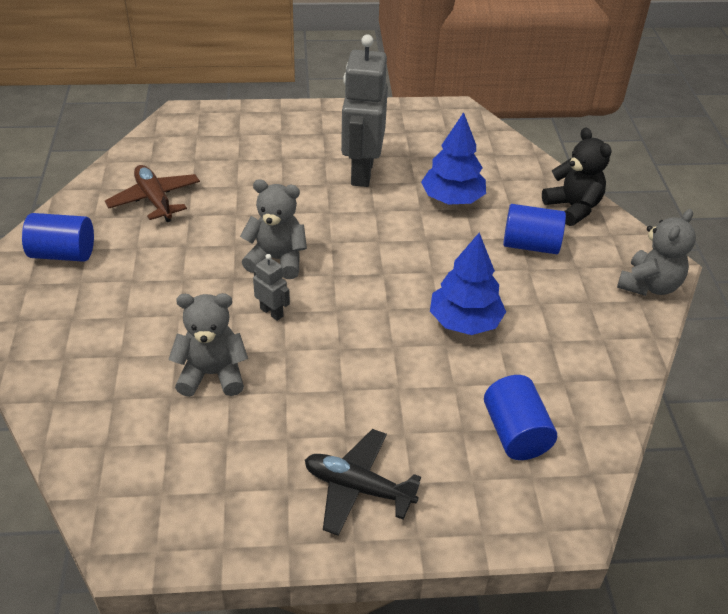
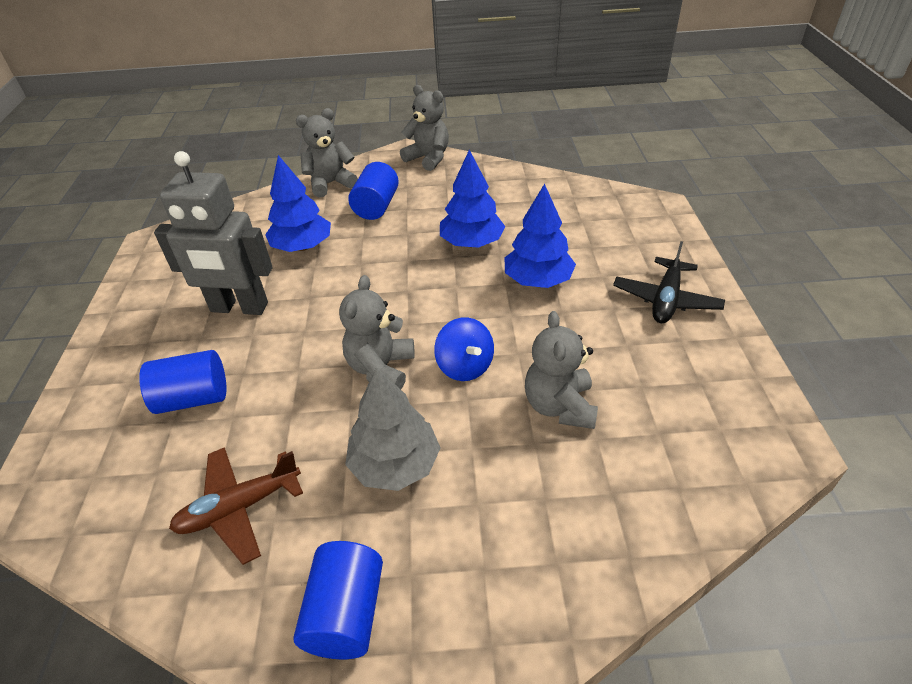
camera: 85 degrees left, 0 degrees up
grey robot [253,254,290,321] -> blue spinning top [434,317,494,381]
blue cylinder [484,375,557,460] -> blue cylinder moved to [139,350,227,414]
black teddy bear [542,127,612,226] -> grey teddy bear [296,108,358,198]
none -> grey tree [345,368,440,491]
none -> blue tree [504,183,576,288]

